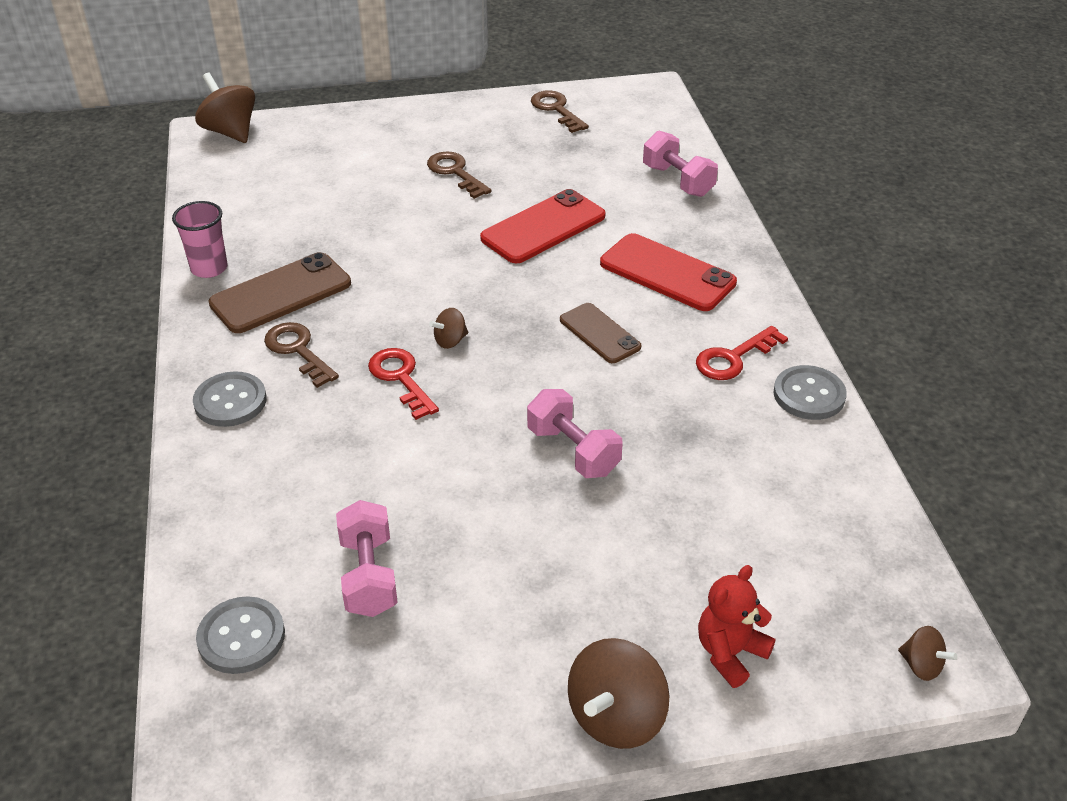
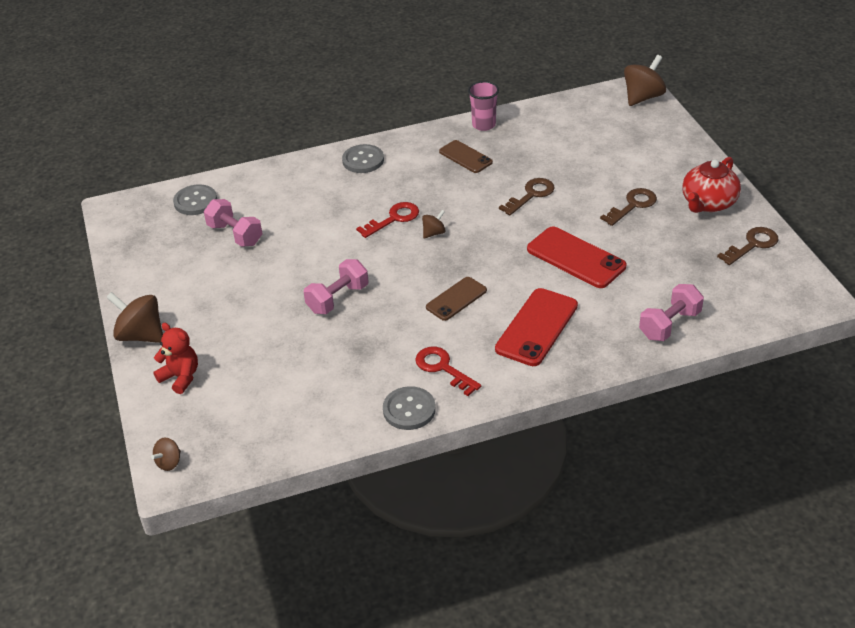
camera: 85 degrees right, 0 degrees up
brown phone [208,252,351,333] -> brown phone [439,140,493,173], size x0.63
brown key [264,322,339,388] -> brown key moved to [499,178,555,215]
pink dumbbell [336,500,398,617] -> pink dumbbell turned 60 degrees clockwise [204,199,262,247]
brown spinning top [429,308,468,349] -> brown spinning top turned 90 degrees clockwise [422,210,446,239]
none -> red teapot [682,157,741,213]

